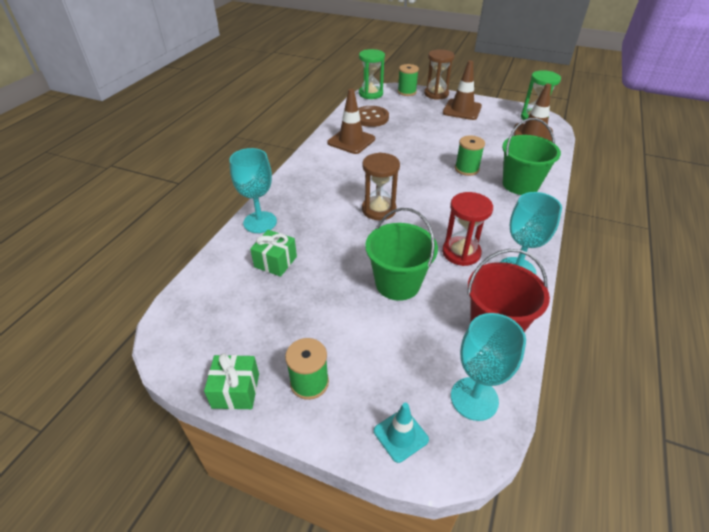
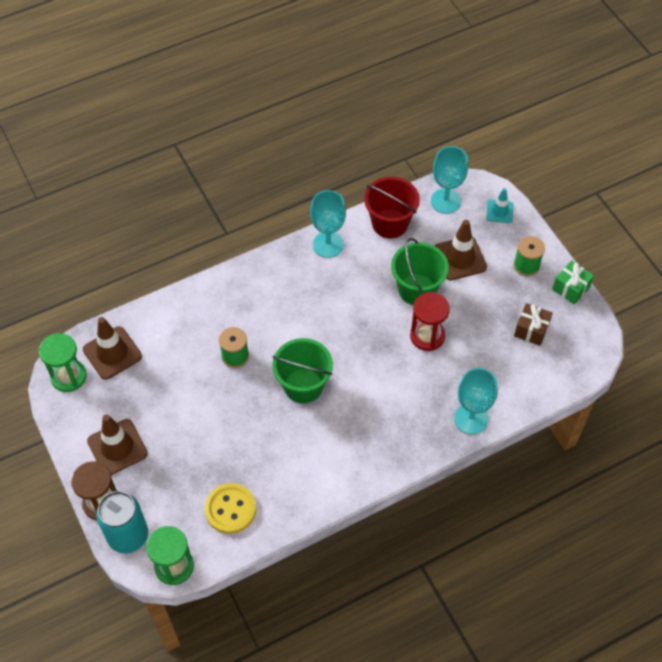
camera: 140 degrees left, 15 degrees up
green gift [250,230,297,277] -> none
brown traffic cone [327,89,375,154] -> brown traffic cone moved to [435,220,487,281]
brown button [358,106,389,127] -> yellow button [205,483,256,534]
brown hourglass [362,153,400,220] -> none
green spool [398,64,419,96] -> turquoise can [96,491,148,553]
red hourglass [442,192,493,266] -> red hourglass moved to [410,292,450,351]
green bucket [502,118,561,195] -> green bucket moved to [272,338,333,403]
none -> brown gift [514,303,553,346]

